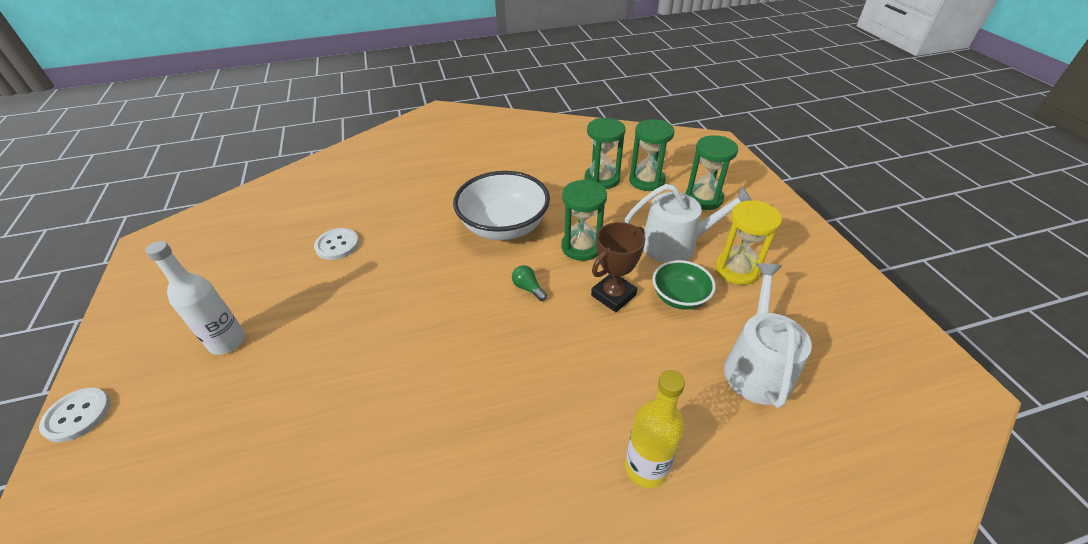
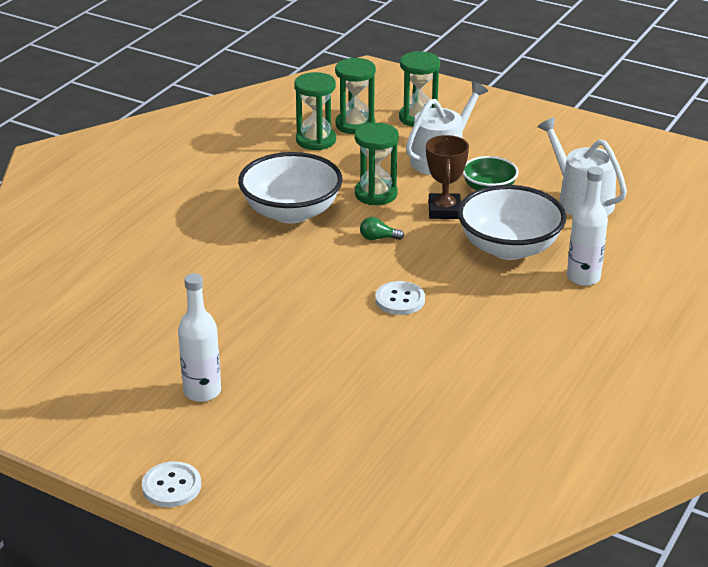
camera: 45 degrees left, 10 degrees down
white button [314,228,359,260] -> white button moved to [375,281,425,315]
yellow bottle [625,370,685,488] -> white bottle [567,166,608,286]
yellow hourglass [715,200,782,285] -> none
none -> white bowl [458,185,566,260]

